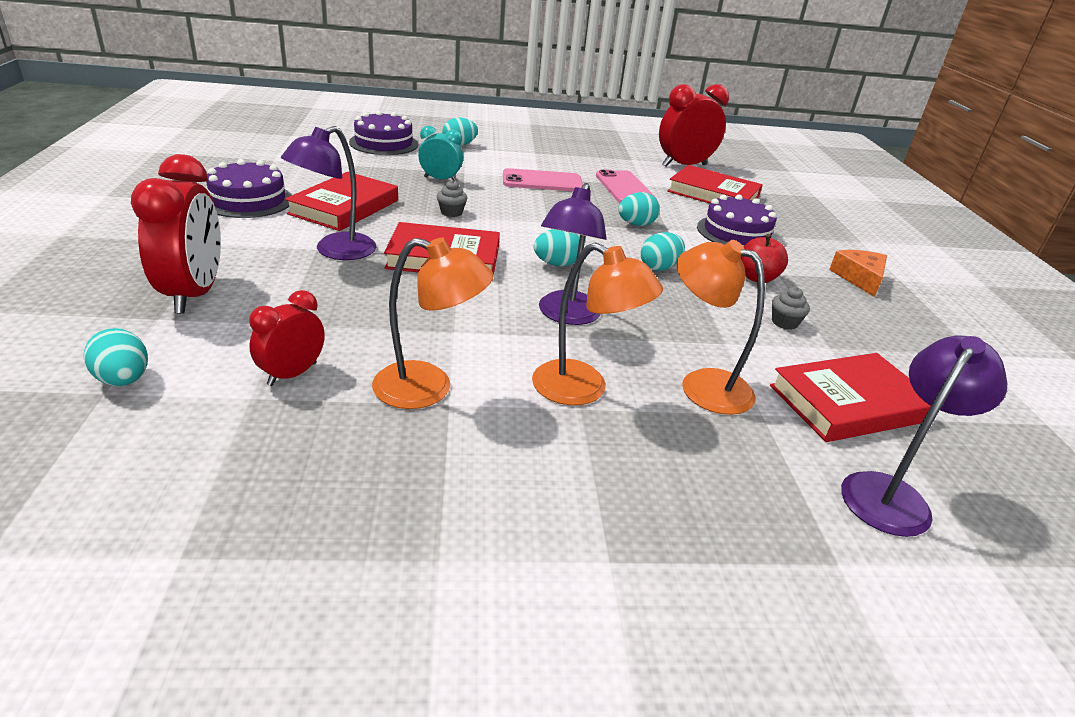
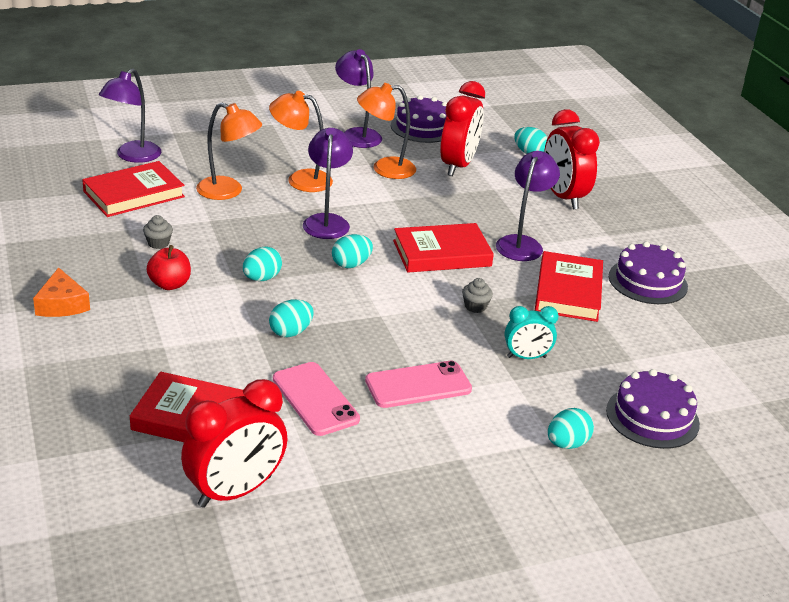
camera: 165 degrees right, 0 degrees up
red clock [249,290,325,386] -> red clock [440,81,485,176], size x1.74
purple cake [697,195,777,247] -> purple cake moved to [391,95,447,143]
none -> purple lamp [335,49,382,148]

